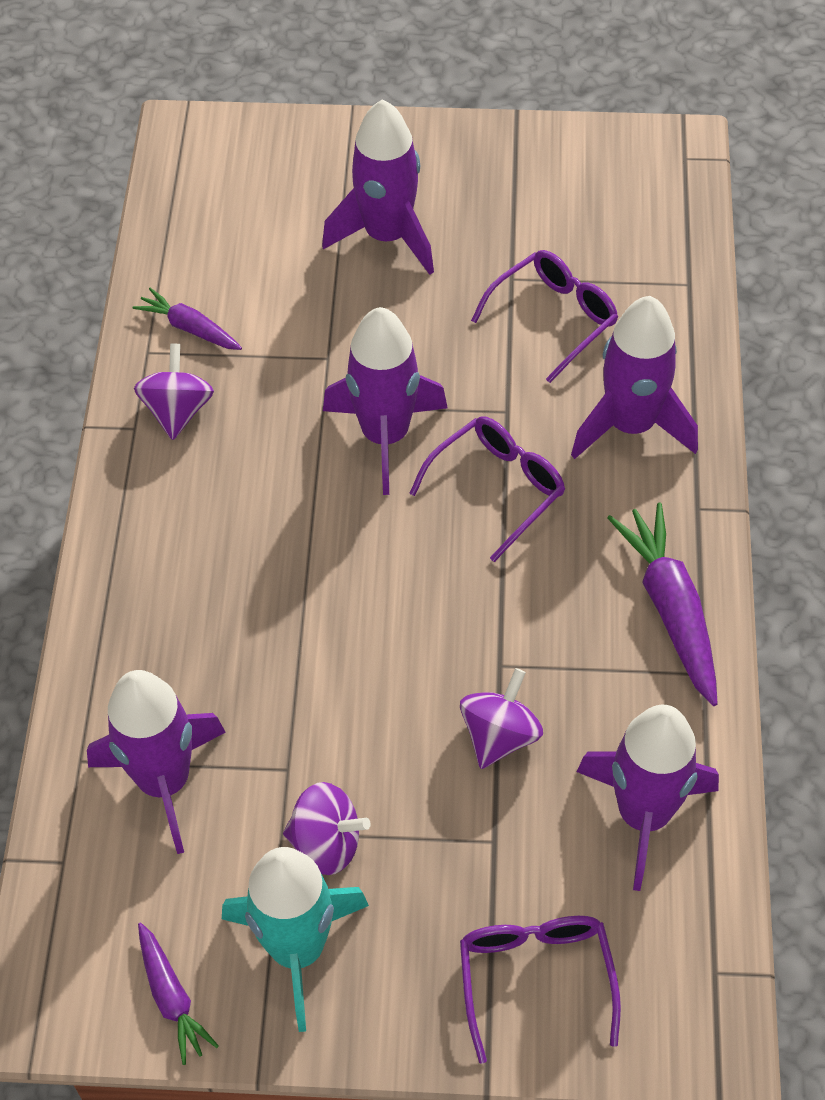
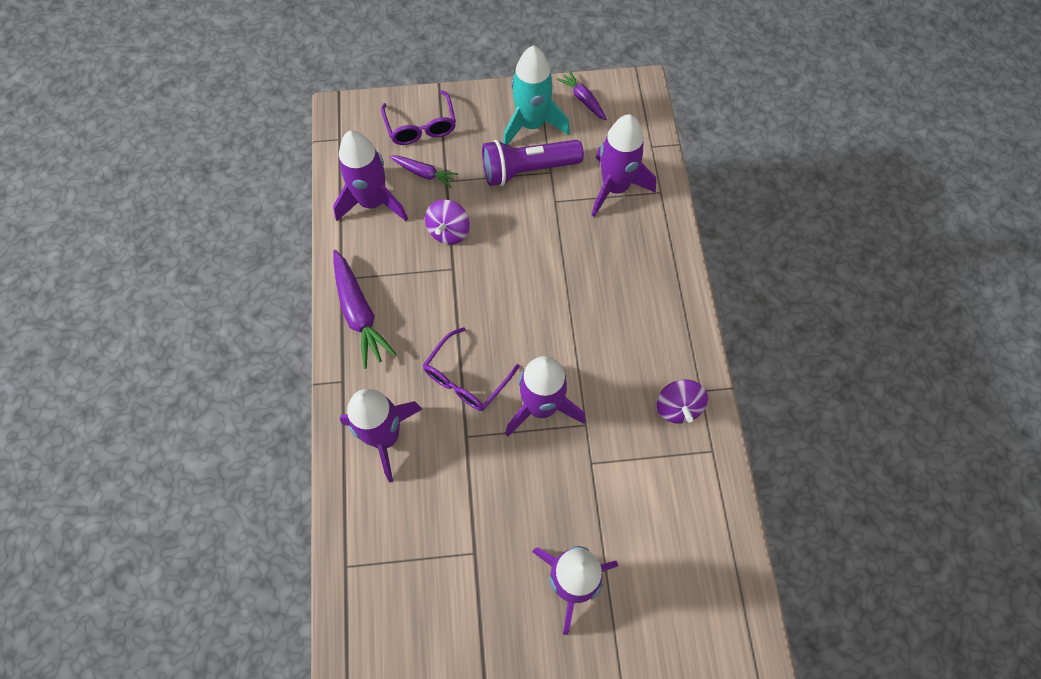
camera: 170 degrees right, 10 degrees up
purple carrot [133,288,242,350] -> purple carrot moved to [390,155,458,188]
purple spinning top [283,782,370,875] -> purple flashlight [482,140,584,186]
purple glasses [471,250,618,383] -> none

